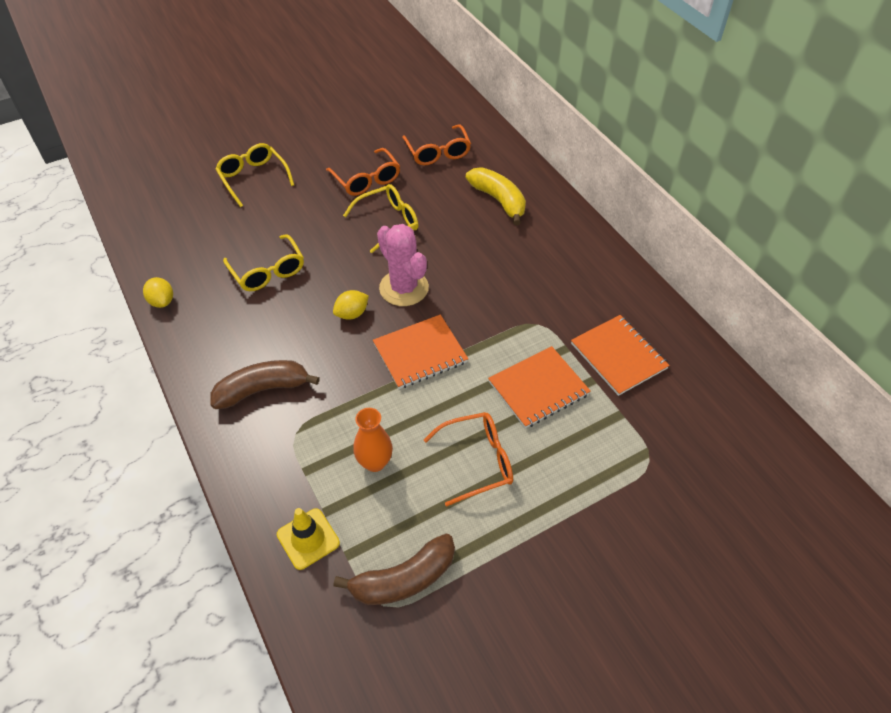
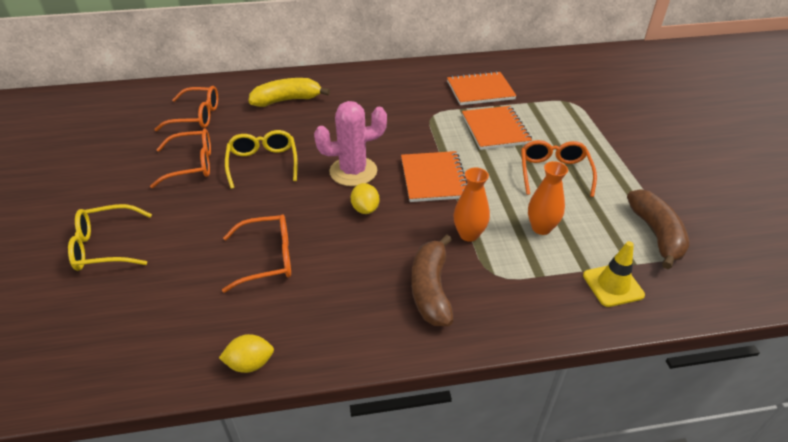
camera: 70 degrees left, 10 degrees down
yellow glasses [223,234,304,291] -> orange glasses [222,214,291,293]
none -> orange vase [454,168,490,242]

